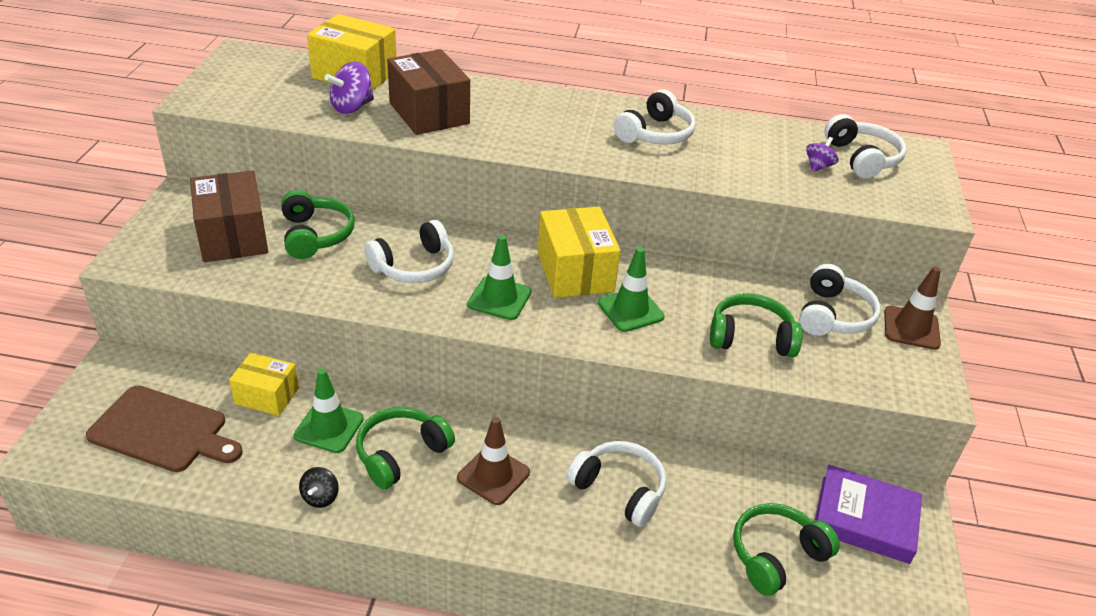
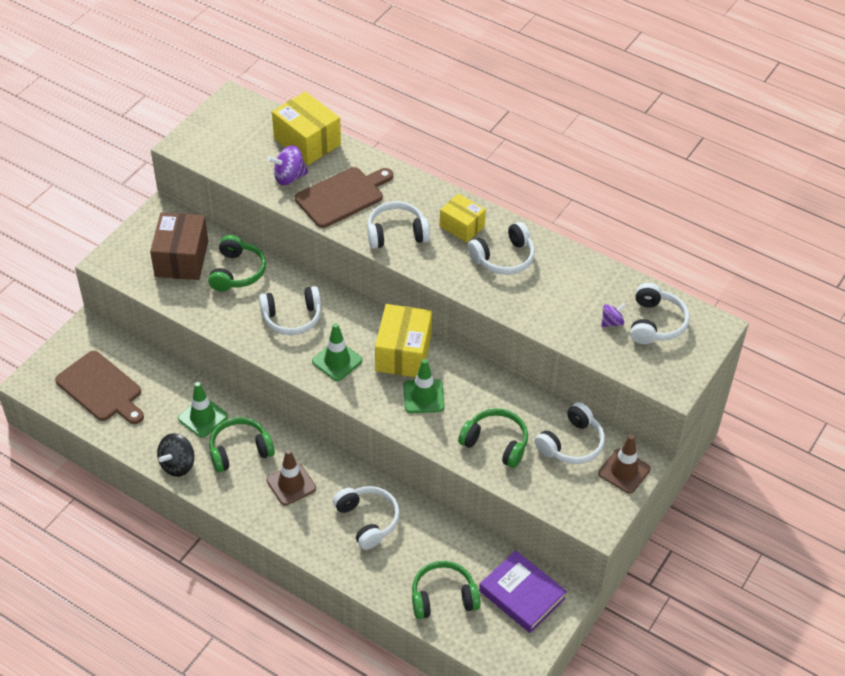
camera: 25 degrees right, 10 degrees up
yellow box [229,352,299,416] -> yellow box moved to [440,193,486,243]
black spinning top [299,467,339,508] -> black spinning top [157,433,194,477], size x1.61
brown box [387,49,470,135] -> brown cutting board [295,167,393,228]
none -> white headphones [367,201,430,249]

